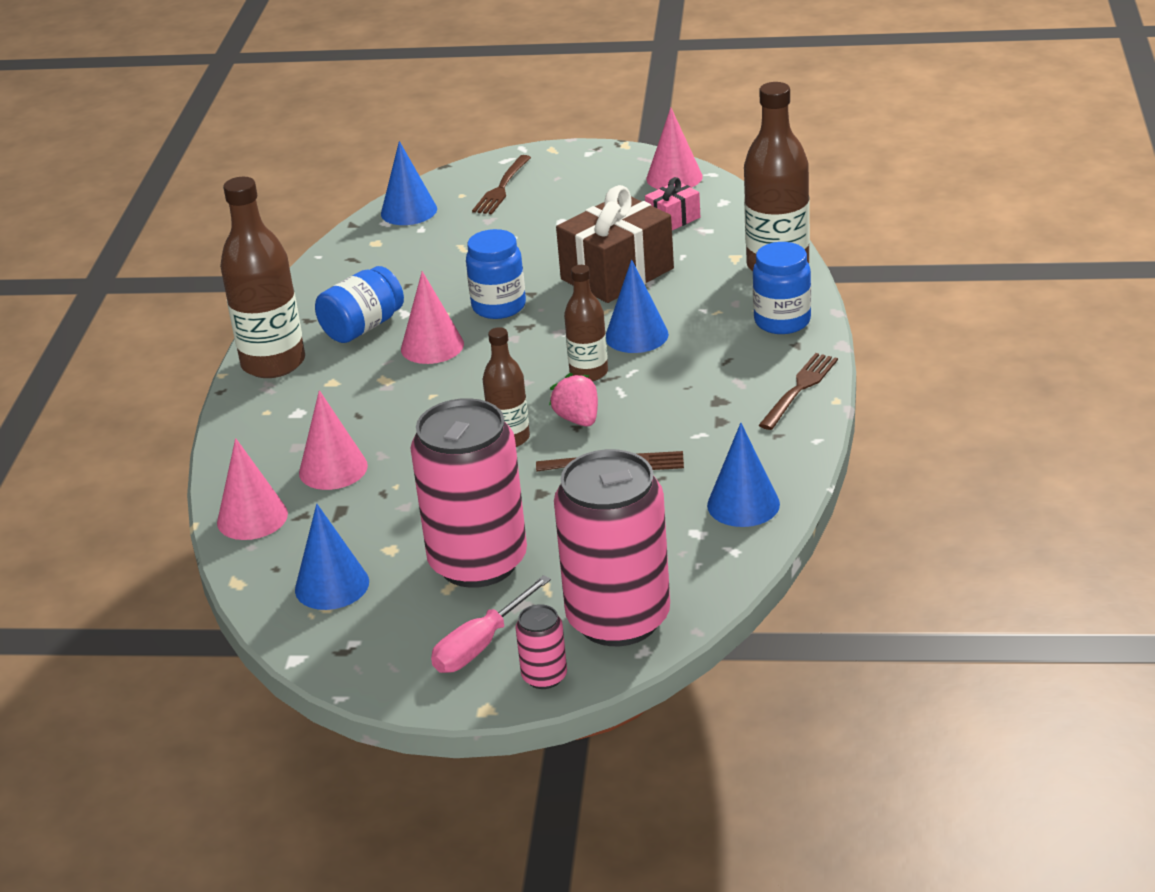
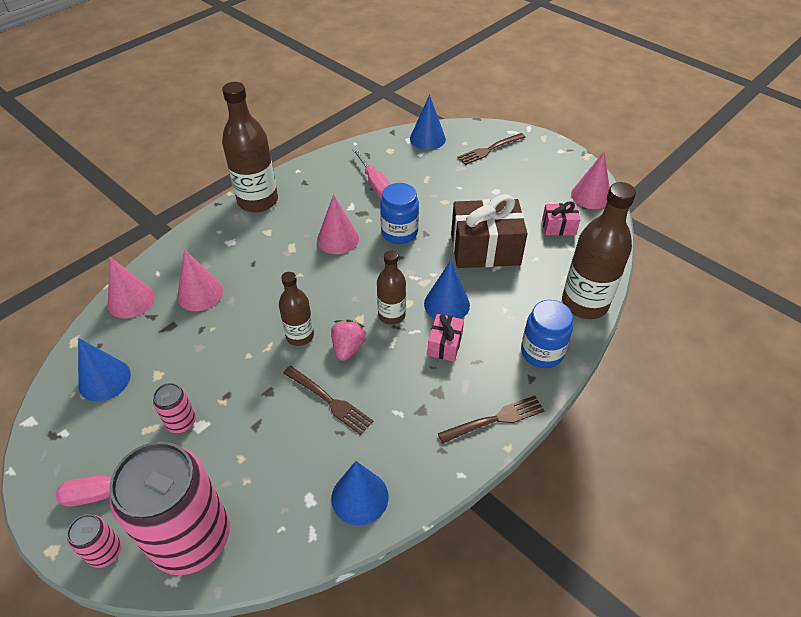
camera: 35 degrees right, 15 degrees up
blue jar [315,266,404,343] -> none
pink can [410,398,527,588] -> pink can [153,383,196,433], size x0.43
none -> pink screwdriver [352,148,390,198]
none -> pink gift [427,314,464,362]

